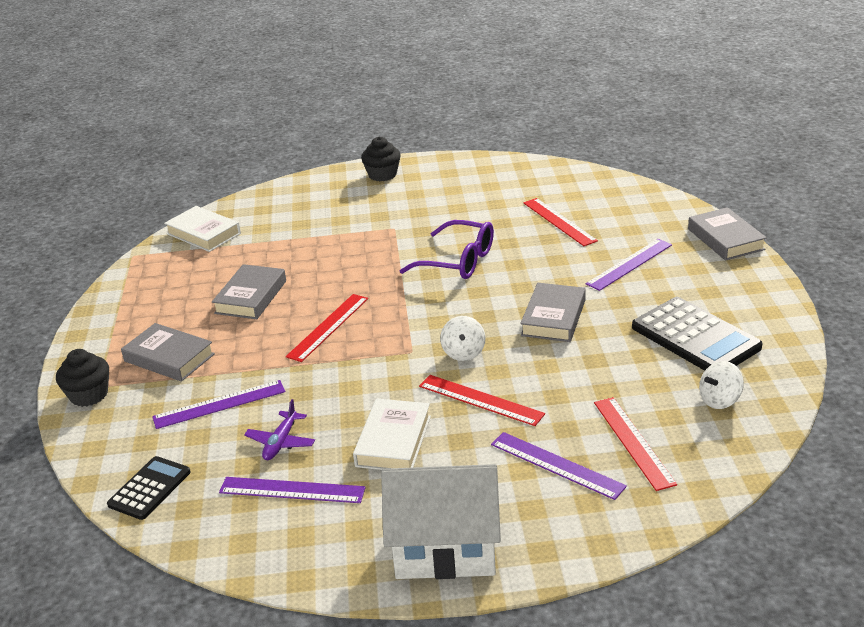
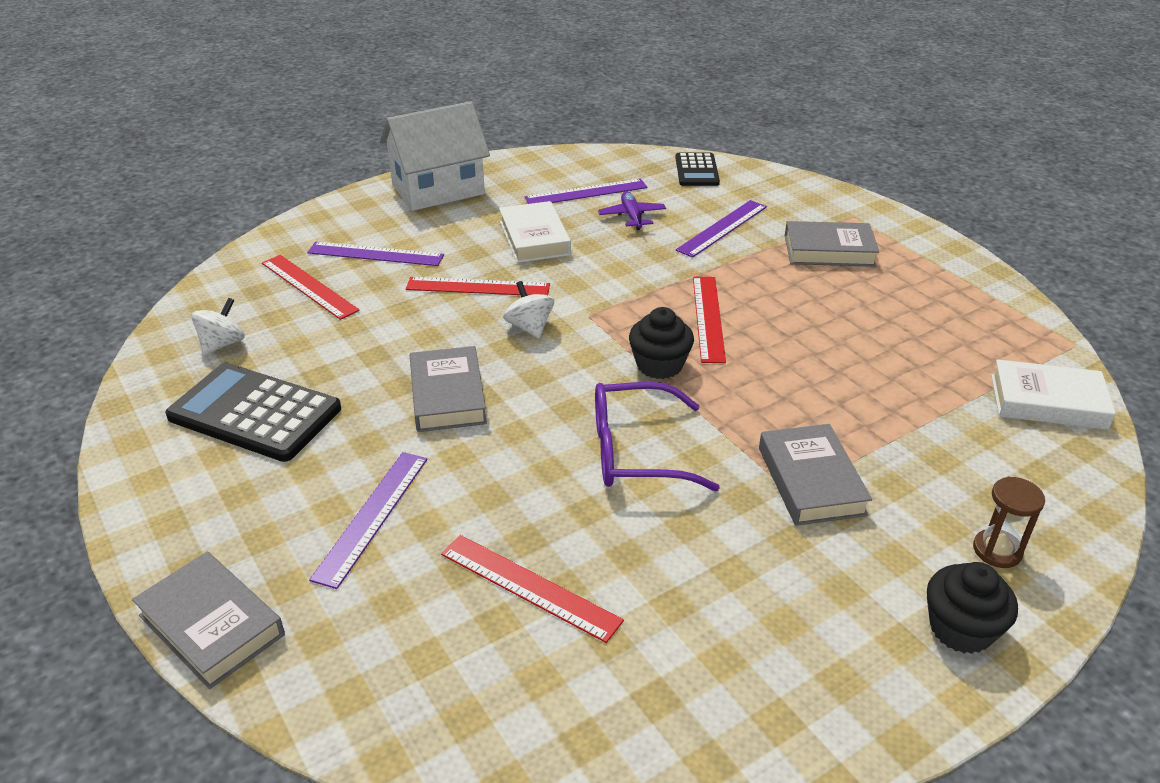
camera: 150 degrees right, 5 degrees up
black cupcake [56,349,109,407] -> black cupcake moved to [629,307,694,379]
grey book [212,264,286,319] -> grey book moved to [759,424,872,526]
none -> brown hourglass [973,477,1045,568]

